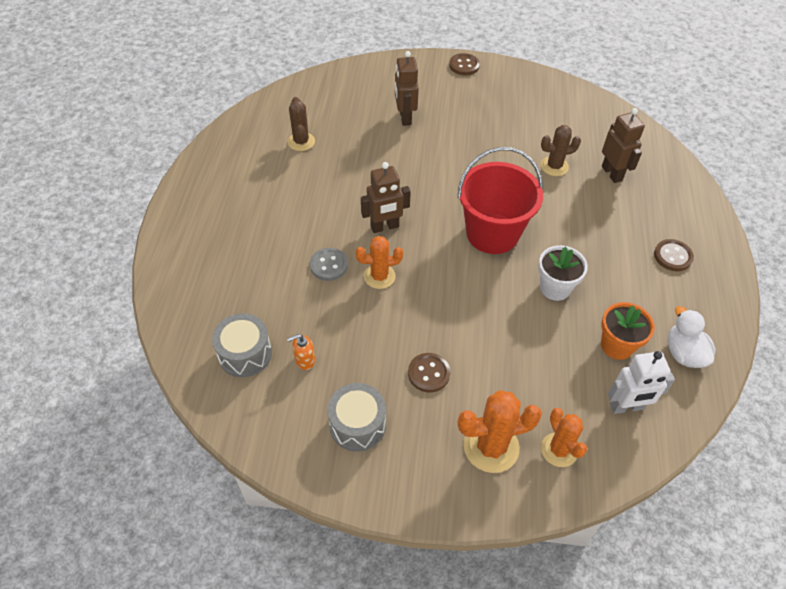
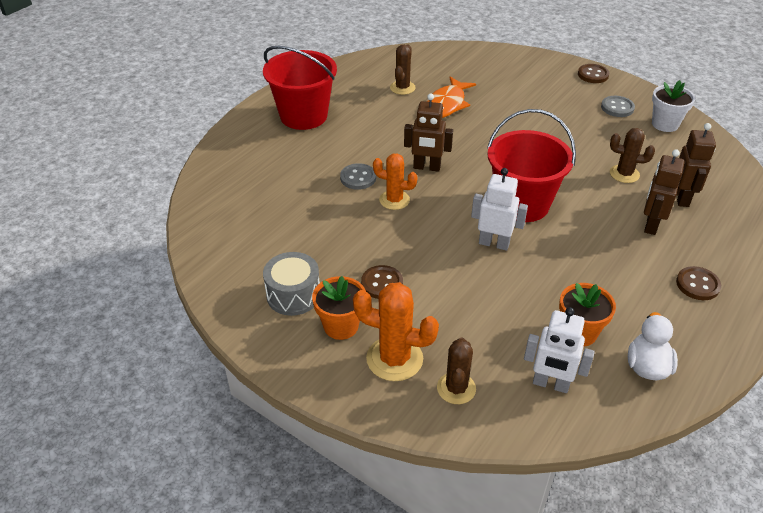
camera: 30 degrees right, 10 degrees down
grey drum [212,313,272,377] -> none
orange soap dispenser [287,334,315,370] -> none
brown robot [395,51,419,126] -> brown robot moved to [644,149,685,235]
white flower pot [538,245,588,301] -> white flower pot moved to [652,80,695,132]
orange cactus [541,408,588,467] -> brown cactus [437,338,476,404]
none -> red bucket [263,46,337,130]
none -> orange flower pot [312,276,366,340]
none -> orange fish [426,76,476,118]
none -> white robot [471,168,528,251]
none -> grey button [601,96,635,117]

